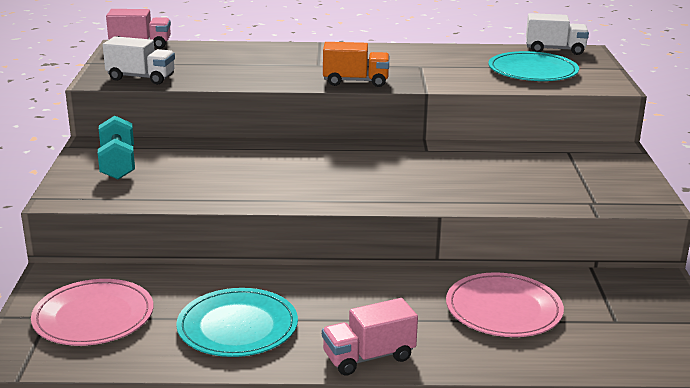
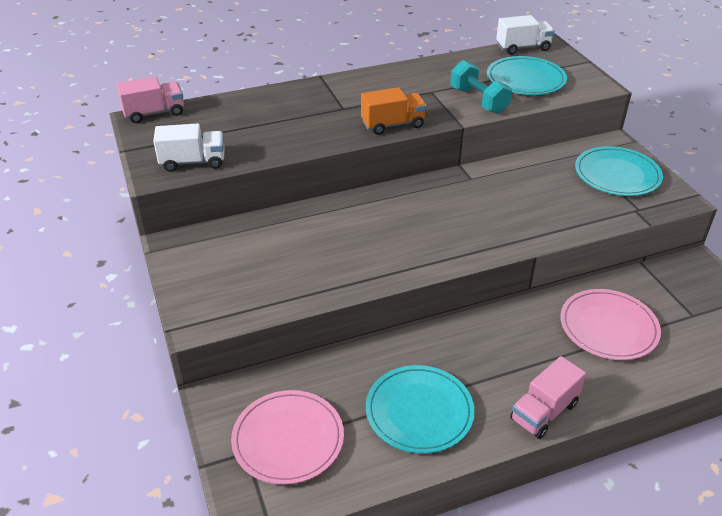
camera: 20 degrees left, 15 degrees up
turquoise dumbbell [98,116,135,179] -> turquoise dumbbell moved to [450,60,512,114]
none -> turquoise plate [575,146,663,196]

